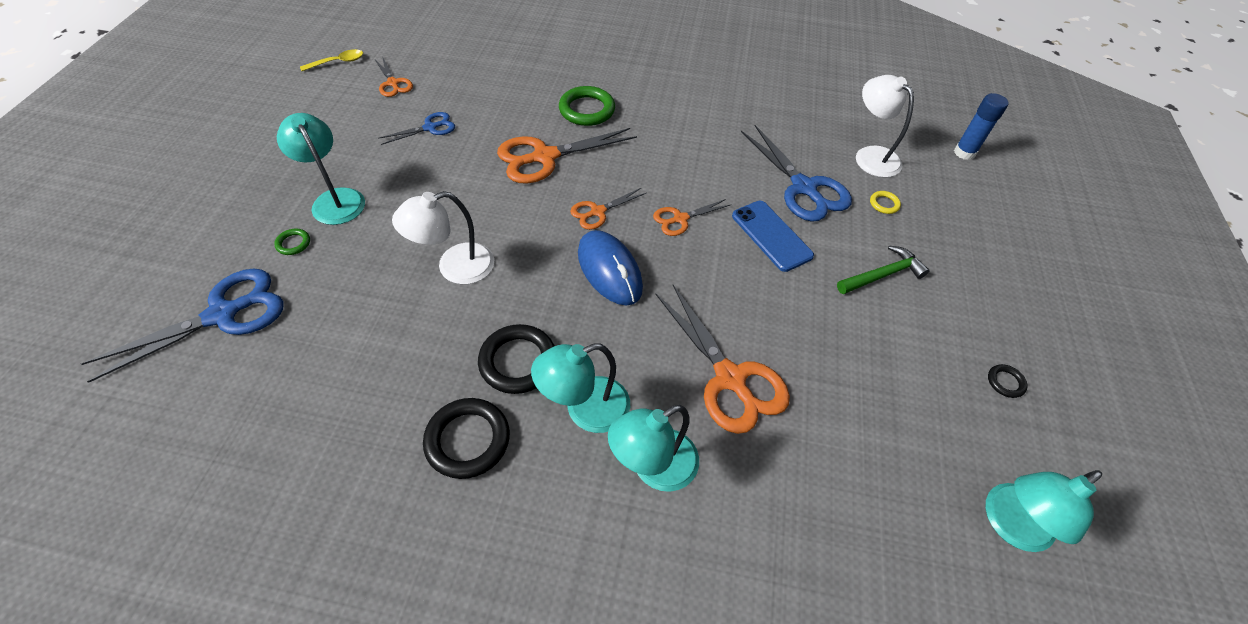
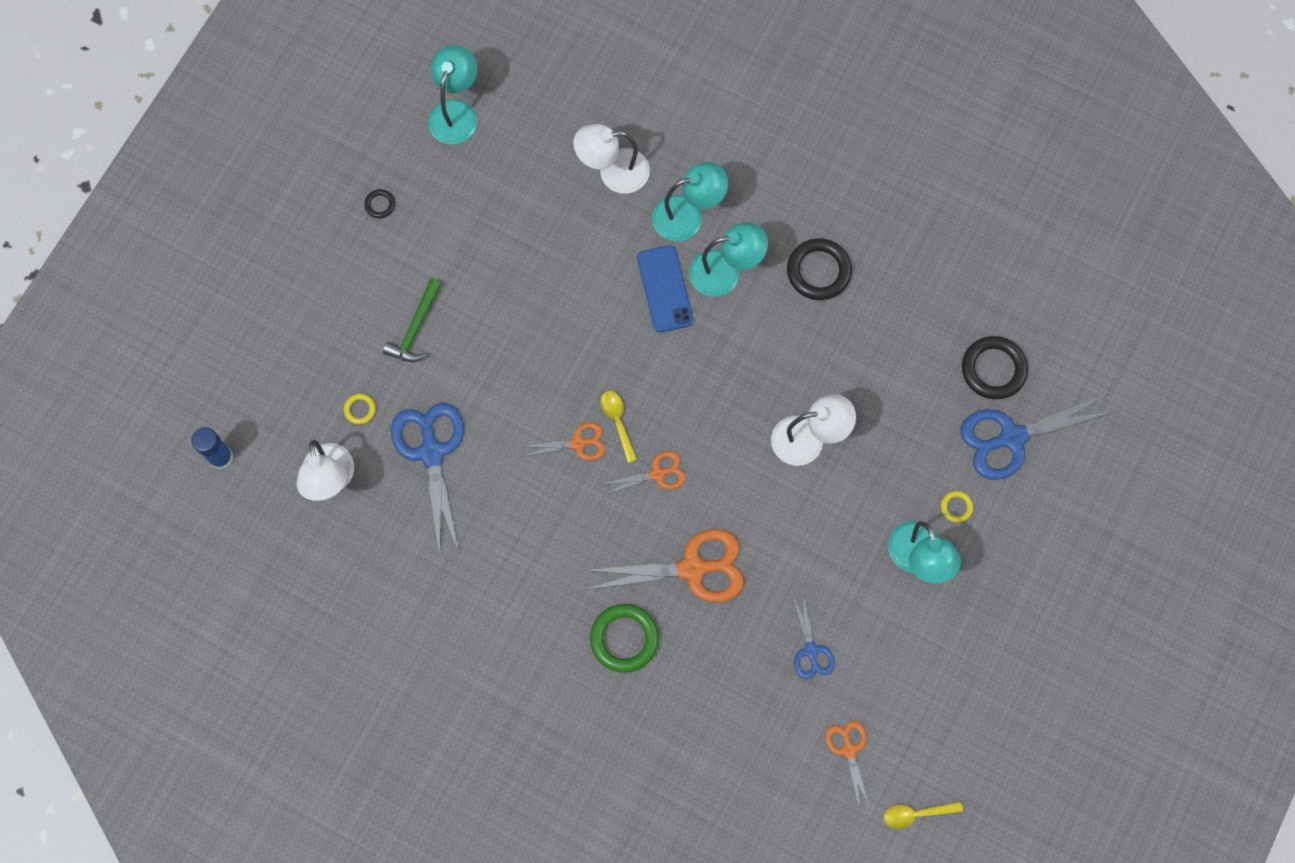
camera: 160 degrees left, 20 degrees up
green ring [274,229,310,255] -> yellow ring [941,491,973,523]
blue scissors [378,112,455,145] -> blue scissors turned 90 degrees counterclockwise [792,594,835,679]
black ring [478,324,555,394] -> black ring moved to [962,336,1028,399]
blue mouse [578,230,643,305] -> none
orange scissors [655,285,790,434] -> none
blue phone [732,201,814,272] -> blue phone moved to [637,245,694,333]
green hammer [837,245,930,294] -> green hammer turned 60 degrees counterclockwise [383,278,442,362]
turquoise lamp [985,470,1102,552] -> turquoise lamp turned 60 degrees counterclockwise [428,45,478,144]
none -> white lamp [573,124,650,194]
none -> yellow spoon [601,391,637,463]

